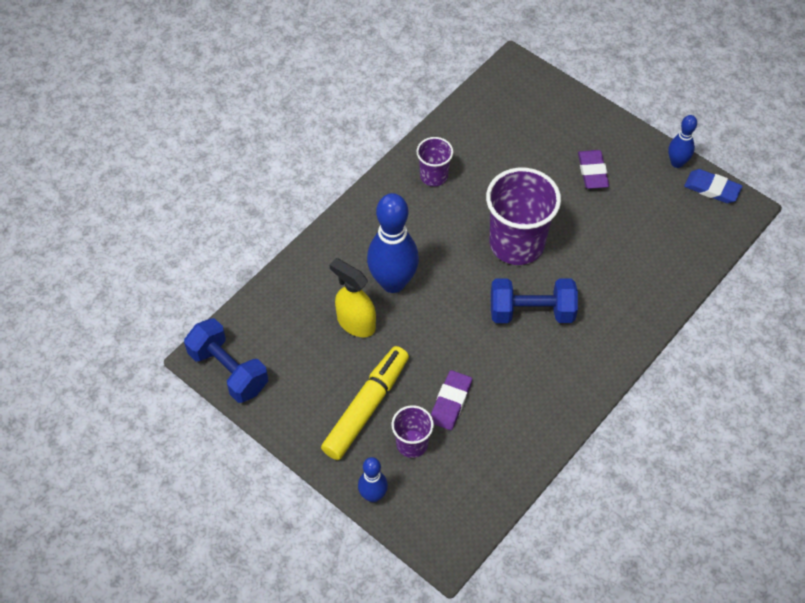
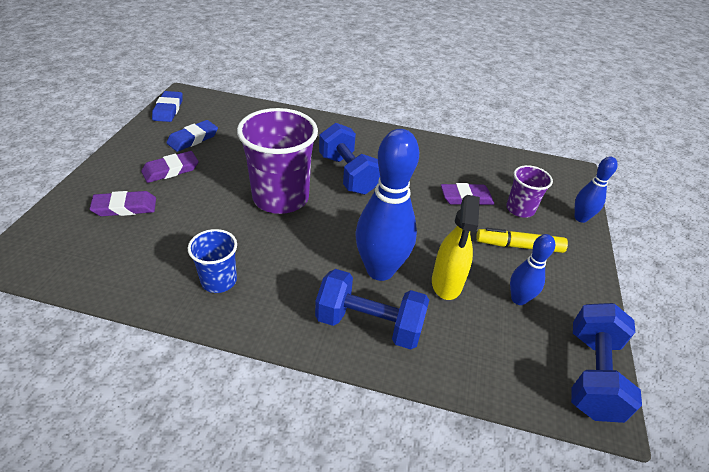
camera: 120 degrees left, 15 degrees down
yellow marker [321,346,409,460] -> yellow marker [476,228,568,253], size x0.67
purple cup [416,137,453,186] -> blue cup [187,229,237,293]
blue bowling pin [668,115,697,168] -> blue bowling pin moved to [510,234,555,305]
none -> purple eraser [90,191,156,216]
none -> blue eraser [166,120,218,152]
none -> blue dumbbell [315,269,429,349]

